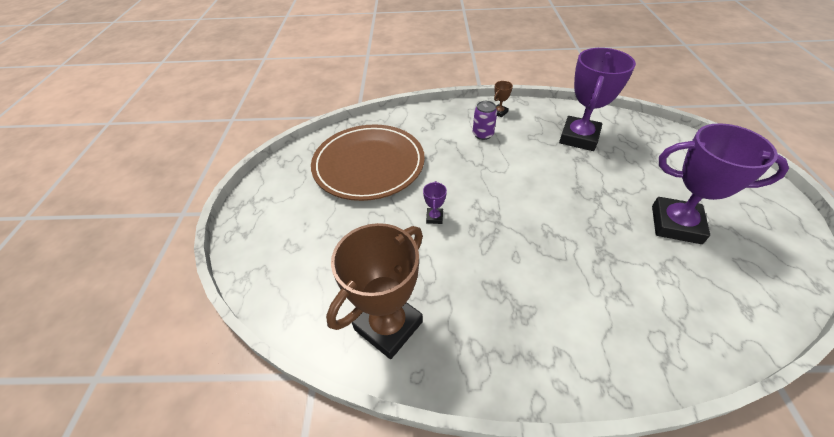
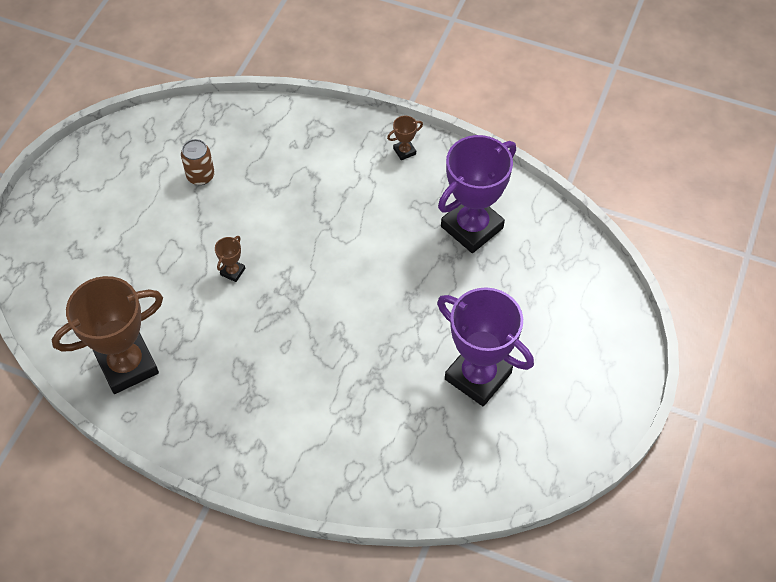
camera: 20 degrees right, 10 degrees up
brown plate [311,125,425,201] -> brown can [181,139,215,185]
purple trophy [423,181,447,224] -> brown trophy [215,236,245,282]
purple can [473,101,497,140] -> none

